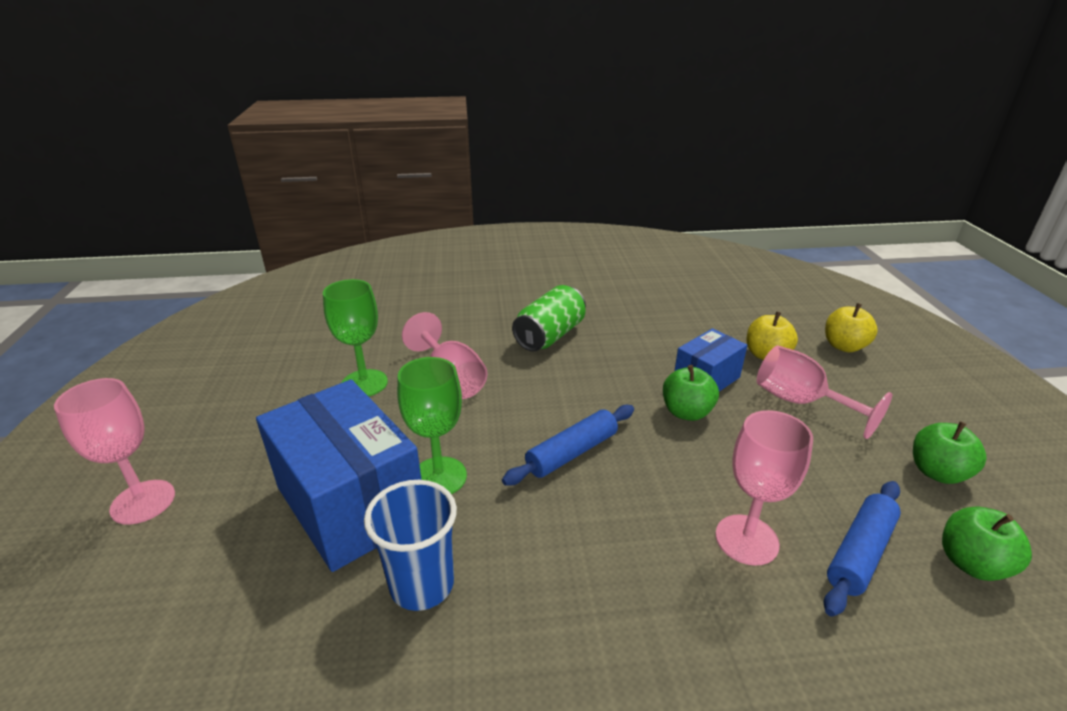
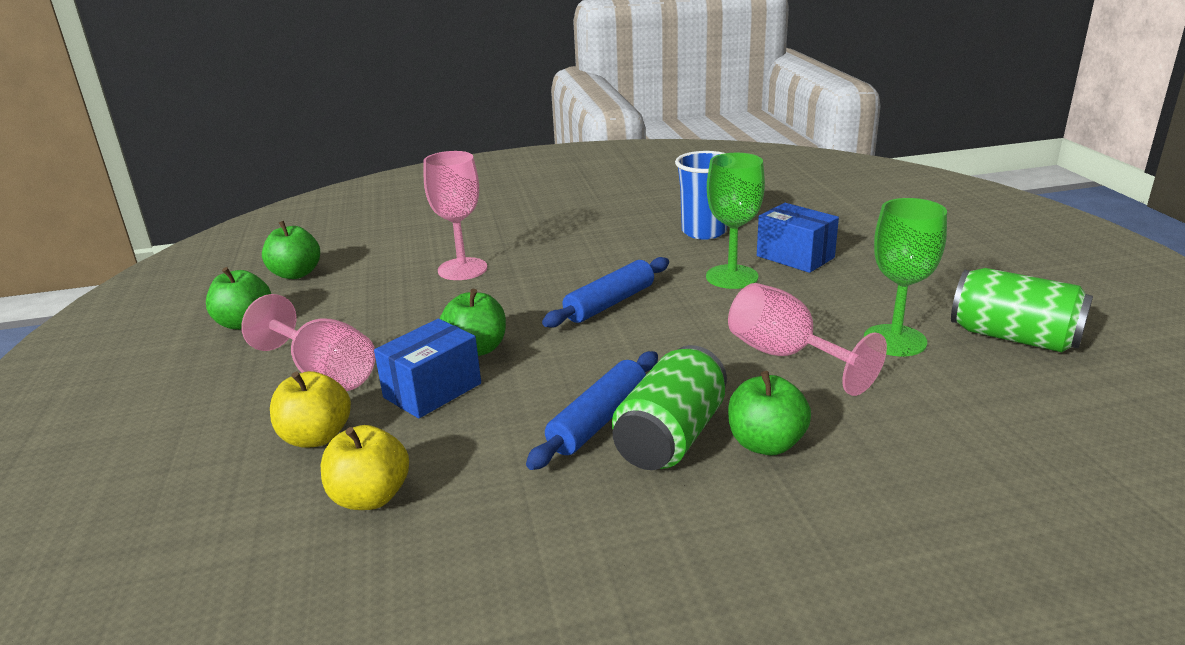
camera: 175 degrees right, 5 degrees down
pink goblet [54,378,175,525] -> none
blue box [256,380,422,572] -> blue box [757,203,839,273], size x0.54
blue rolling pin [823,481,901,617] -> blue rolling pin moved to [526,351,658,470]
yellow apple [825,303,878,352] -> yellow apple moved to [321,425,409,510]
none -> green apple [728,371,811,456]
none -> green can [951,268,1093,352]

